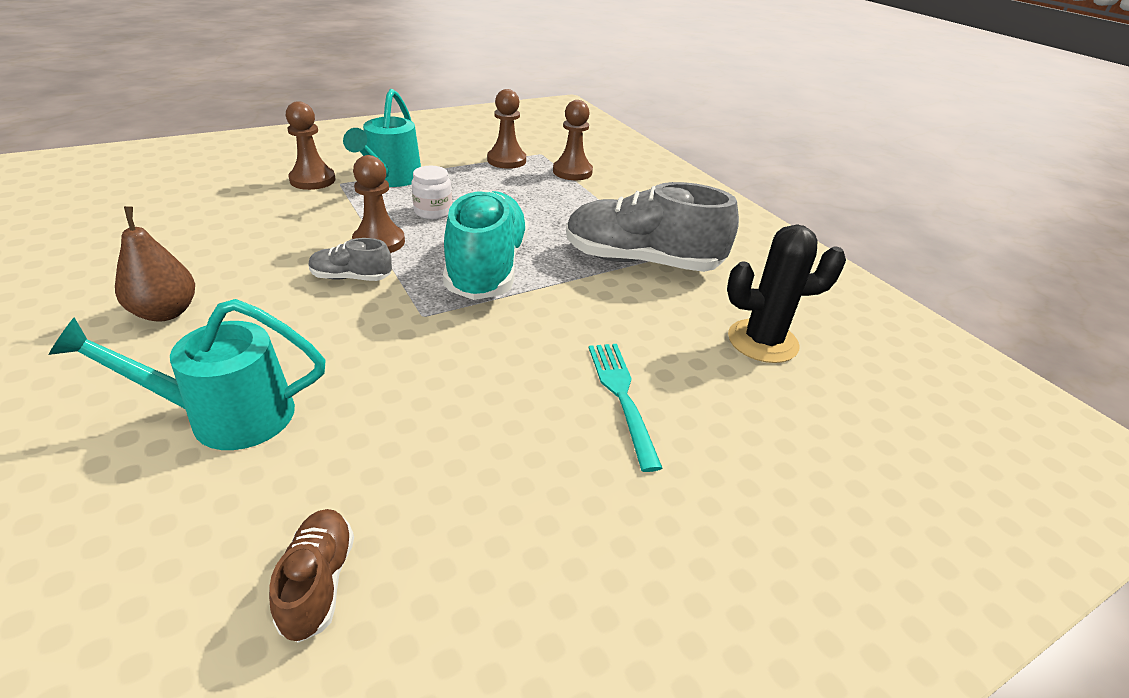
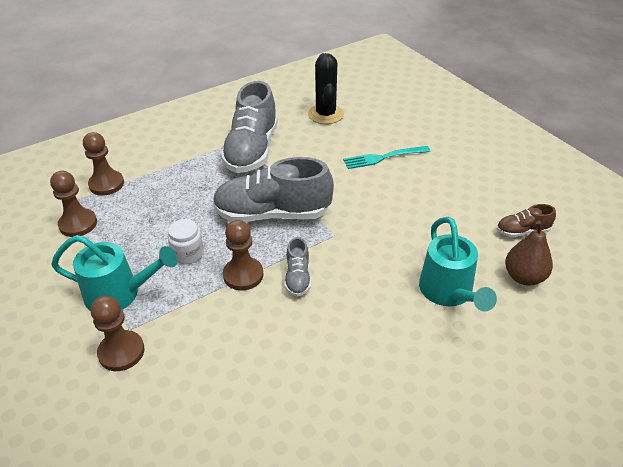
camera: 90 degrees left, 5 degrees up
brown pear [115,206,195,322] -> brown pear moved to [505,220,553,286]
turquoise shoe [443,190,529,300] -> grey shoe [213,157,334,222]

